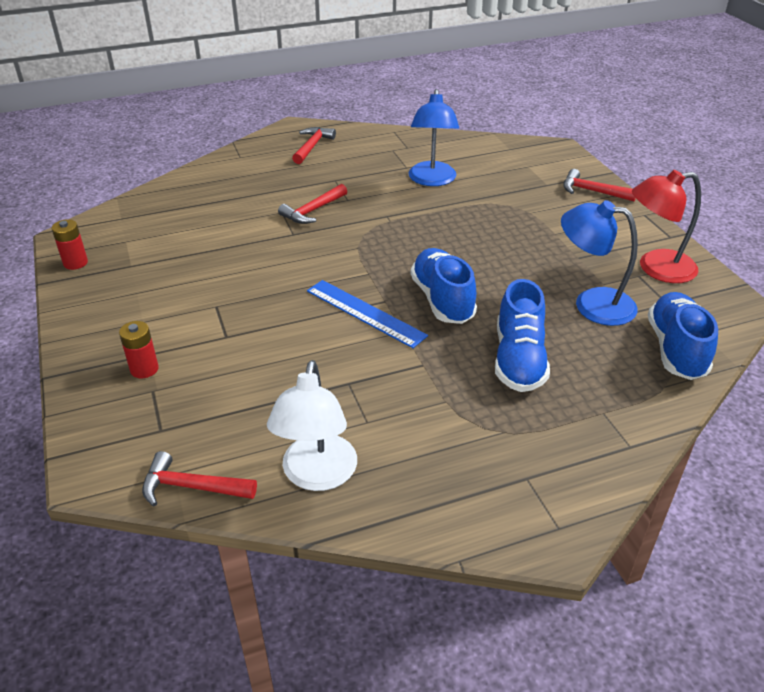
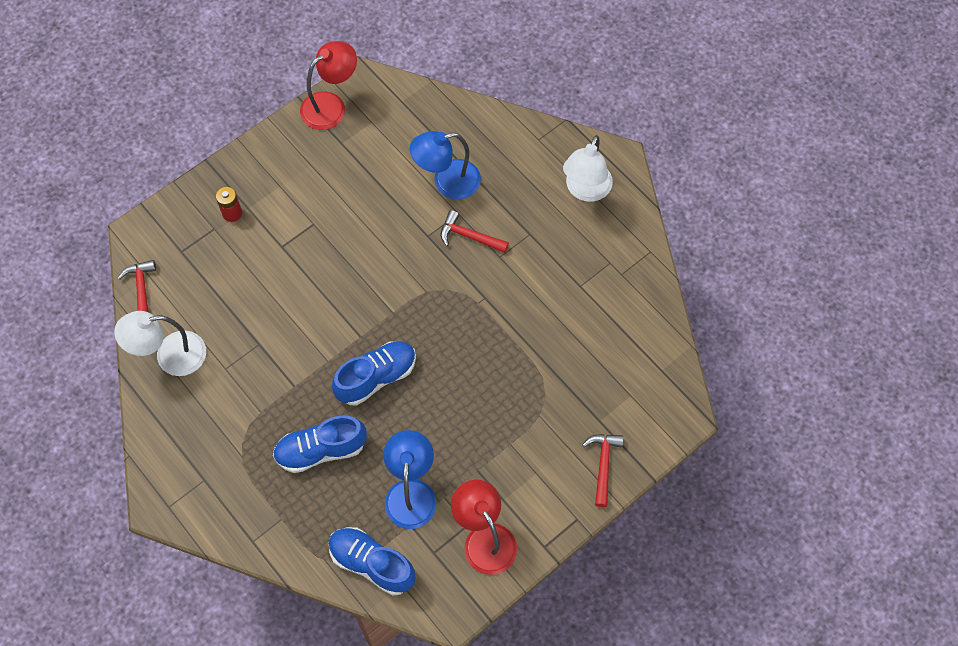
camera: 70 degrees right, 25 degrees up
red battery [52,219,88,270] -> red lamp [300,41,357,130]
red hammer [292,127,336,164] -> white lamp [563,135,613,202]
blue ruler [307,280,428,348] -> none
blue lamp [409,89,459,186] -> blue lamp moved to [410,131,481,199]
blue shoe [648,292,718,380] -> blue shoe turned 135 degrees counterclockwise [329,527,416,596]

